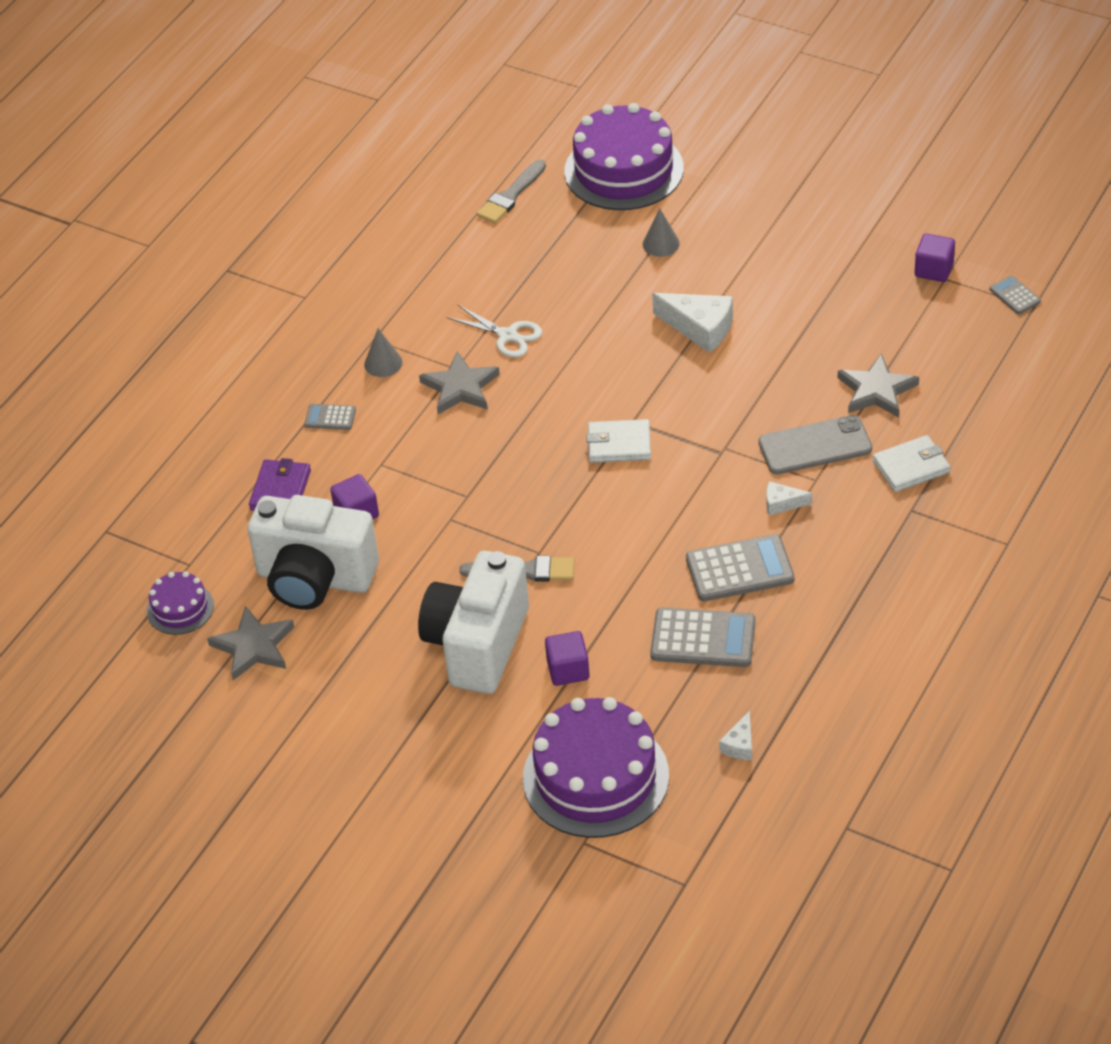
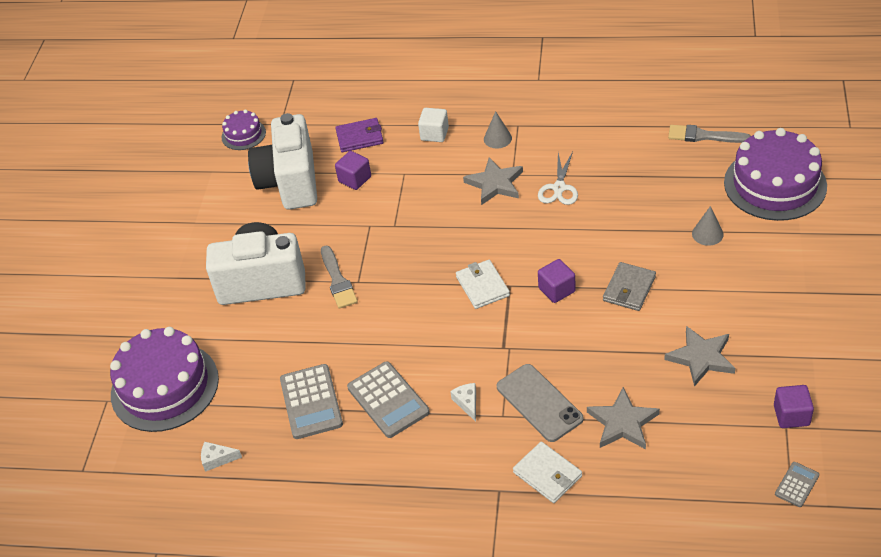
camera: 70 degrees right, 0 degrees up
grey star [207,606,294,680] -> grey star moved to [664,326,735,387]
grey calculator [304,404,356,430] -> white cube [418,108,449,142]
purple cube [545,631,589,686] -> purple cube moved to [538,259,576,303]
white cheese [652,293,733,353] -> grey wallet [603,262,656,311]

